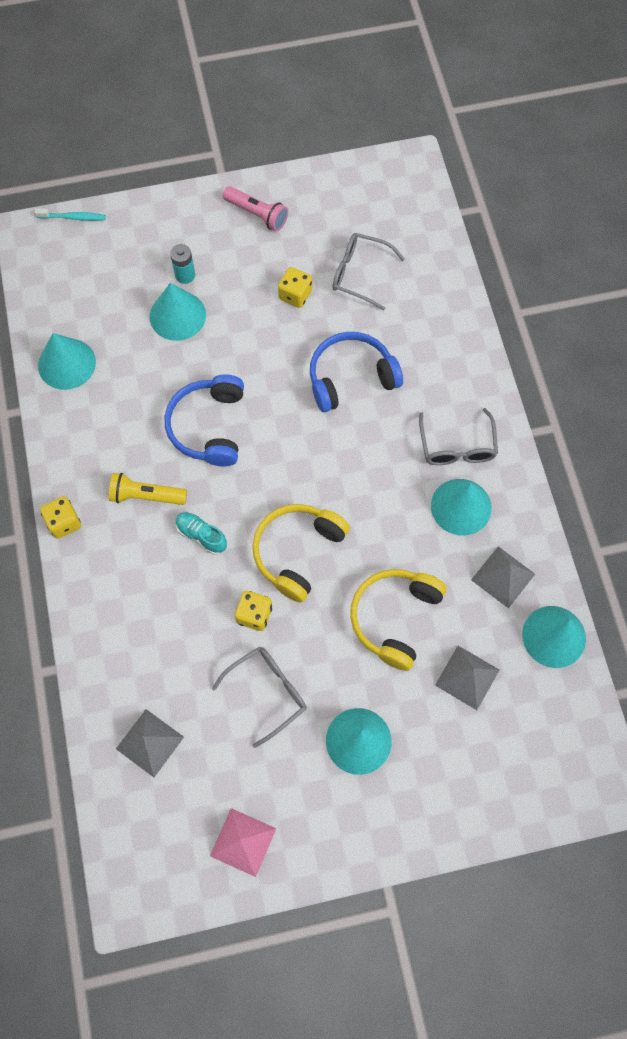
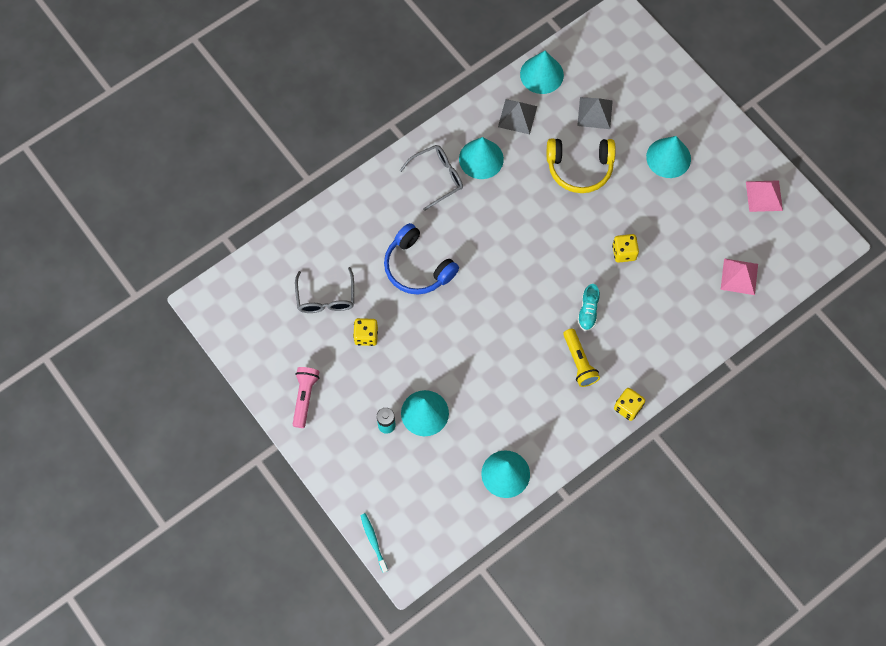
camera: 115 degrees left, 0 degrees up
grey pyramid [116,709,184,777] -> pink pyramid [721,258,758,295]
blue headphones [165,374,244,466] -> none
grey glasses [212,646,306,748] -> none
yellow headphones [252,504,350,603] -> none

